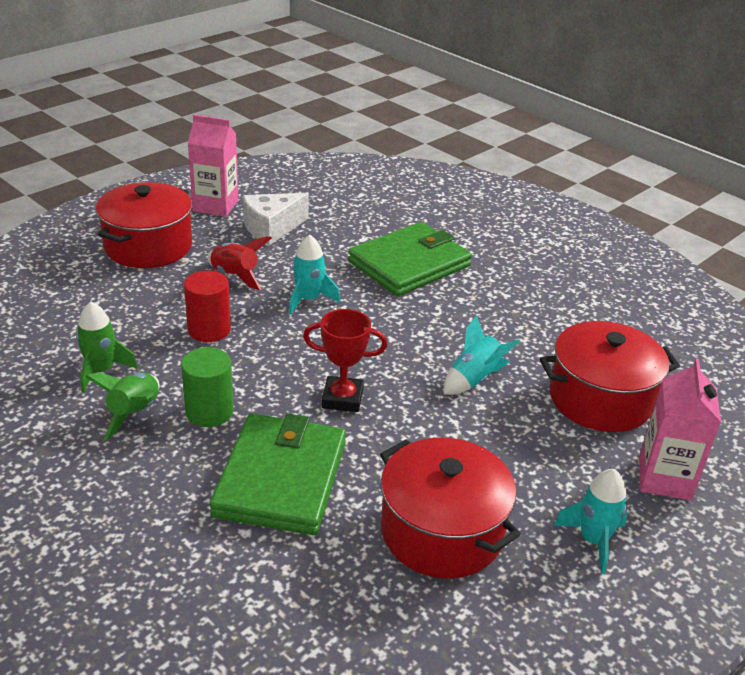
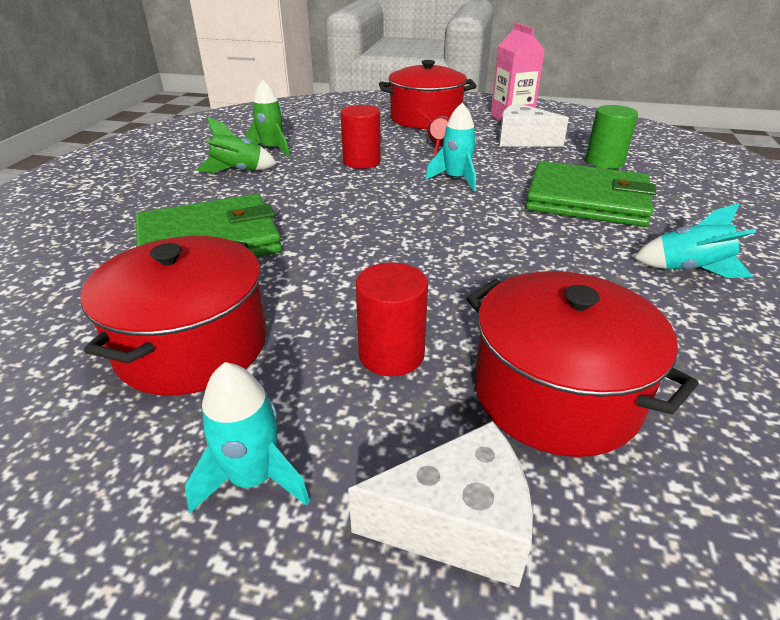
camera: 60 degrees right, 0 degrees up
green cylinder [181,347,234,427] -> green cylinder moved to [585,105,638,169]
red trophy [303,309,388,412] -> none
turquoise rocket [444,315,521,395] -> turquoise rocket moved to [634,203,756,278]
pink carton [639,359,721,501] -> white cheese [348,421,533,588]
none -> red cylinder [356,262,428,376]

